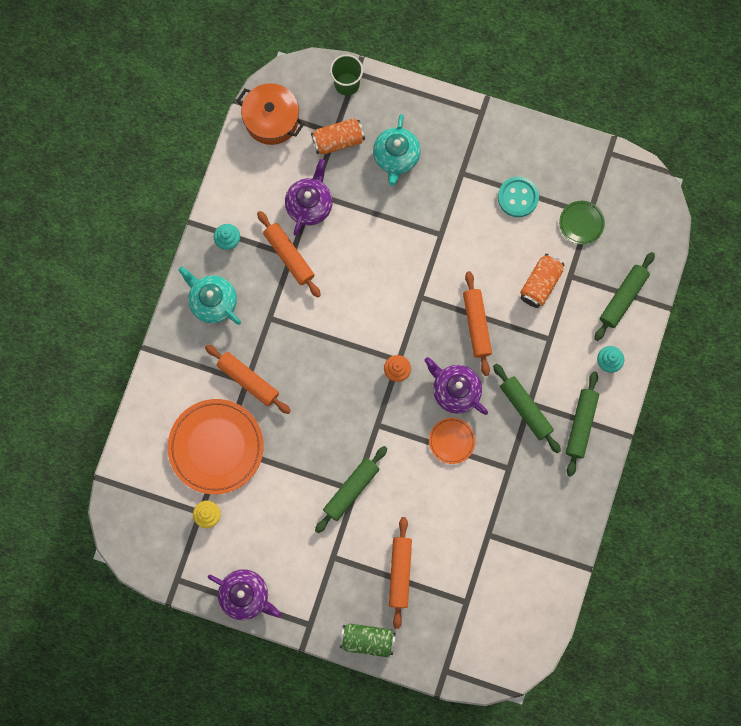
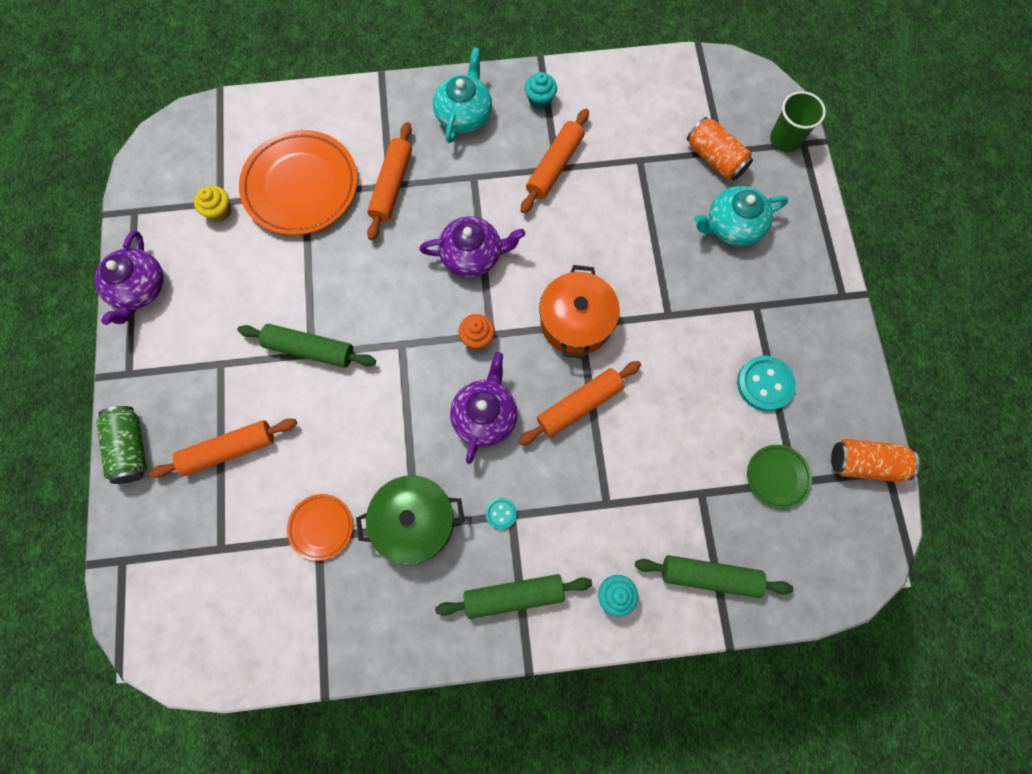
camera: 65 degrees right, 5 degrees down
orange pot [237,83,304,145] -> orange pot moved to [539,265,620,359]
purple teapot [285,159,333,236] -> purple teapot moved to [419,216,525,278]
orange plate [429,418,476,464] -> orange plate moved to [287,494,353,561]
green rolling pin [493,364,561,453] -> turquoise button [485,498,517,530]
orange can [520,254,564,308] -> orange can moved to [831,439,919,482]
none -> green pot [356,475,465,564]

